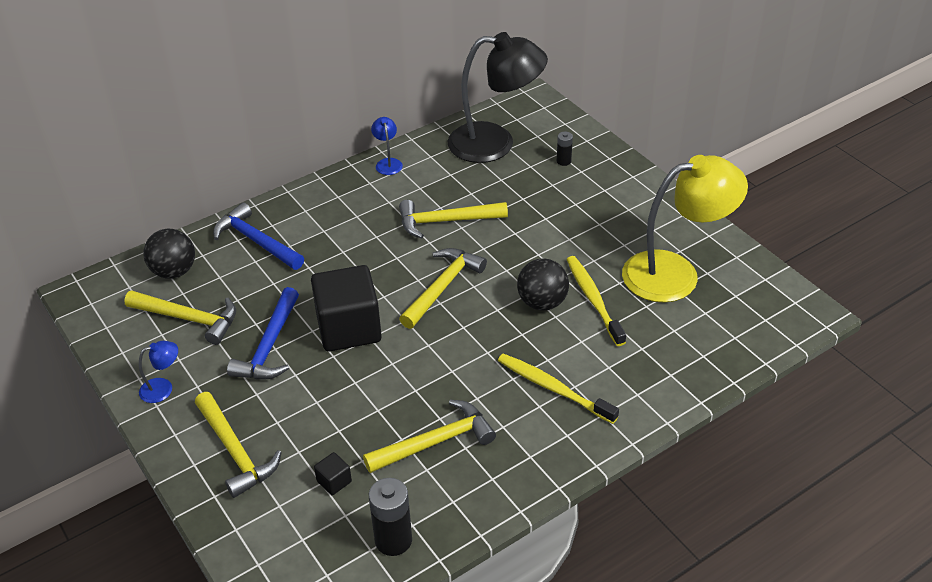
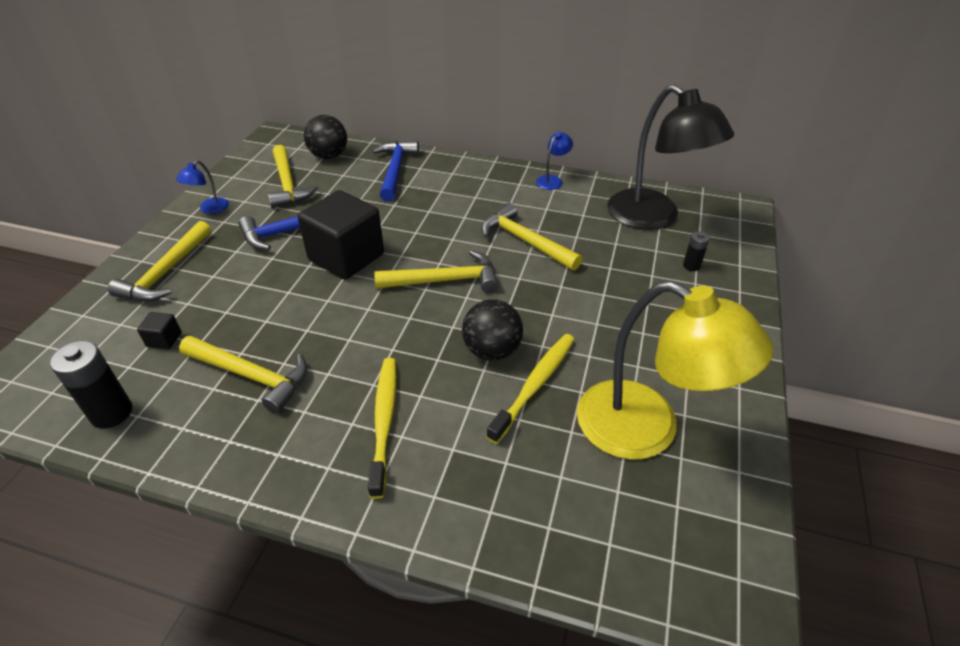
camera: 50 degrees right, 0 degrees up
blue lamp [139,341,178,403] -> blue lamp turned 90 degrees clockwise [176,160,229,214]

